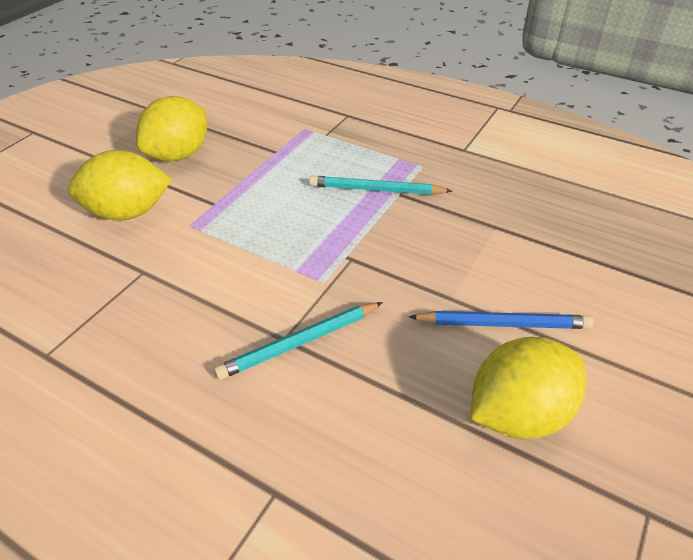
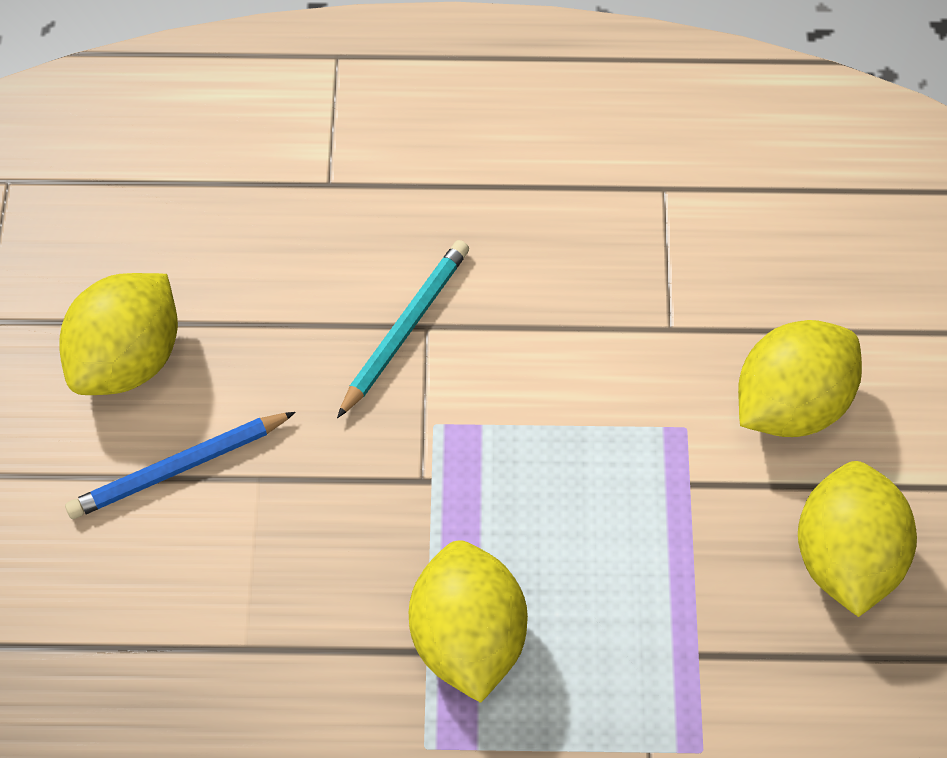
camera: 150 degrees right, 15 degrees up
turquoise pencil [309,176,452,195] -> yellow lemon [409,540,528,703]

